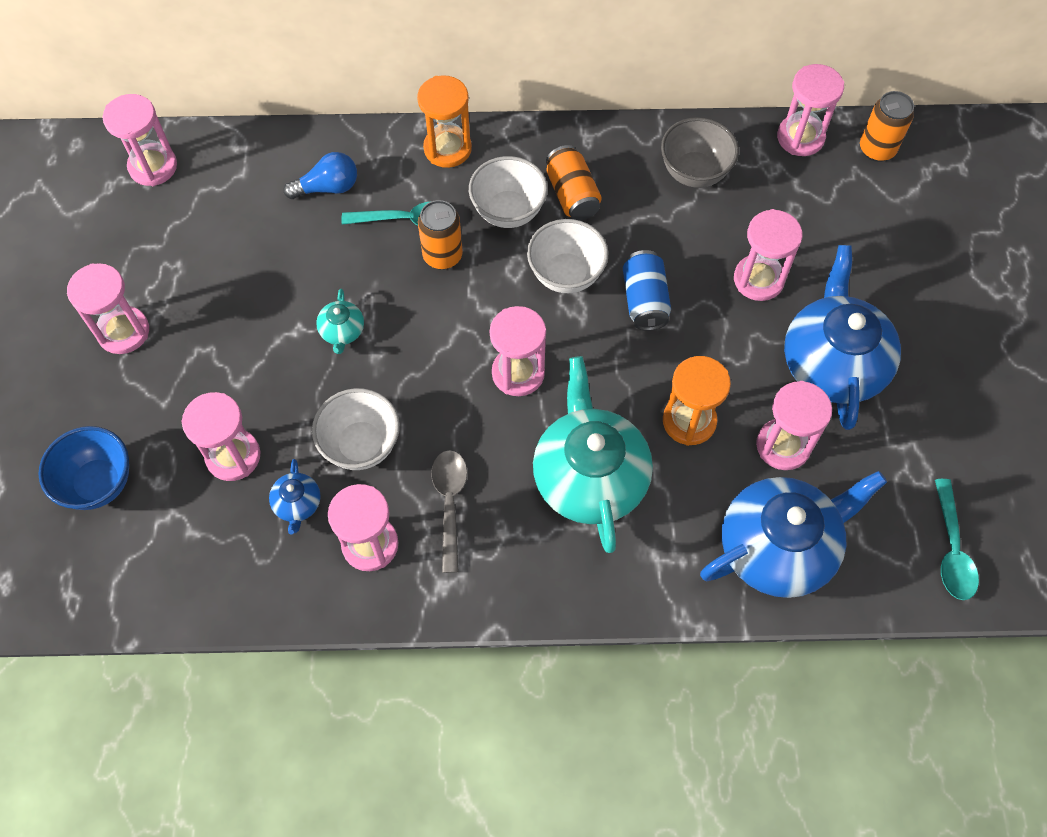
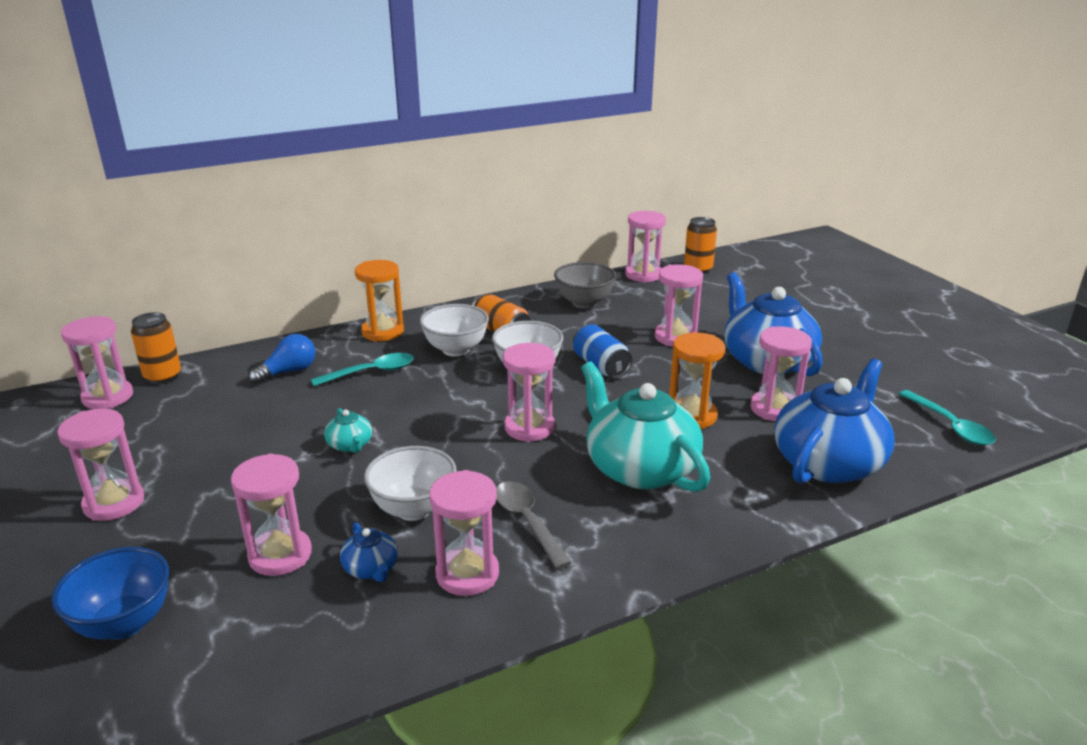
camera: 25 degrees left, 35 degrees down
orange can [418,200,463,270] -> orange can moved to [131,312,181,384]

